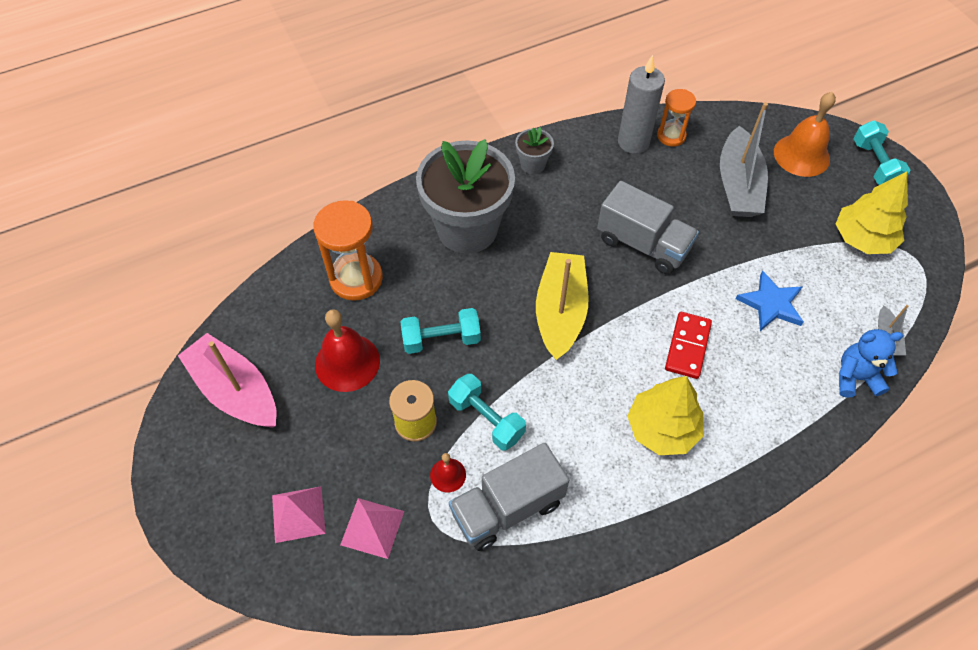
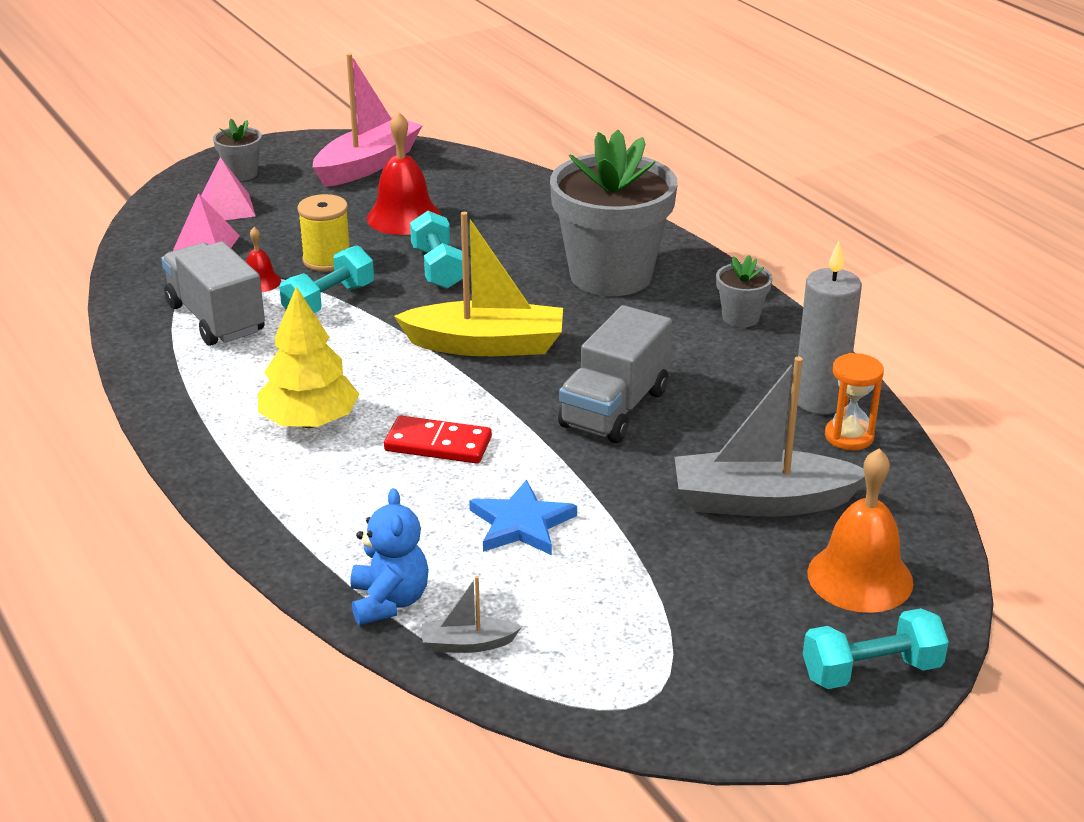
camera: 85 degrees right, 25 degrees down
orange hourglass [313,200,383,301] -> none
yellow tree [836,172,908,254] -> none
none -> grey flower pot [213,119,262,181]

